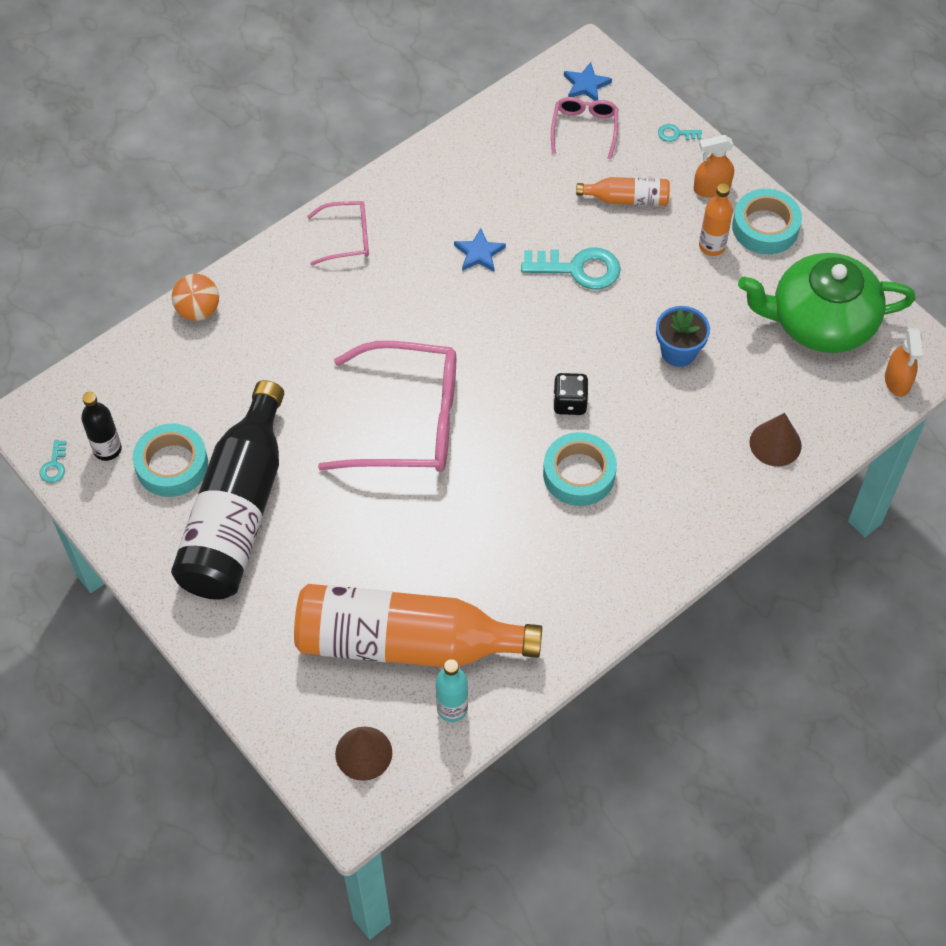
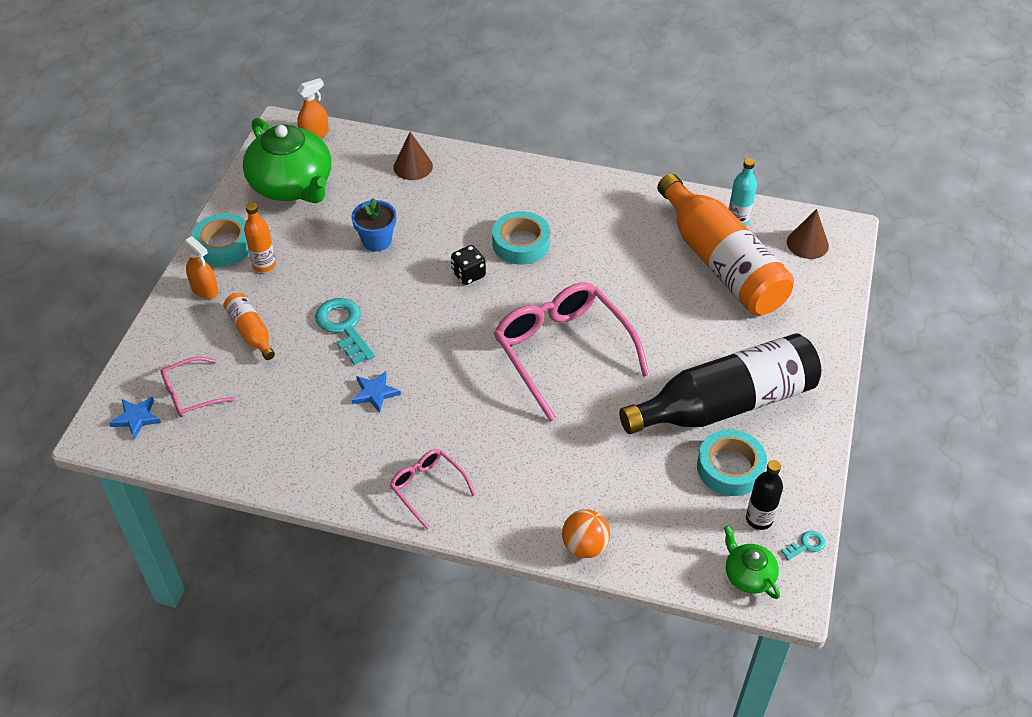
camera: 125 degrees left, 10 degrees down
turquoise key [658,124,702,142] -> none
none -> green teapot [724,525,780,599]

